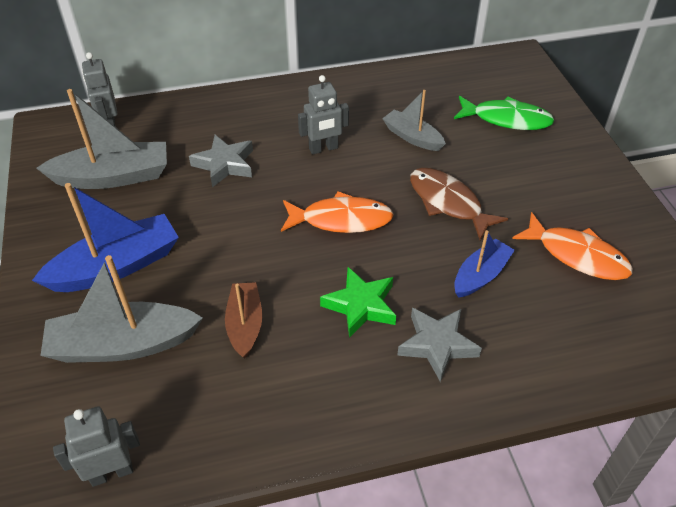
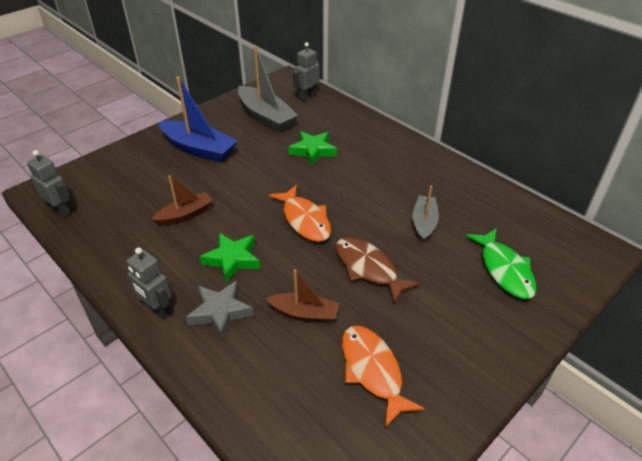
camera: 60 degrees right, 5 degrees down
grey boat [40,255,203,363] -> none
grey star [189,135,253,188] -> green star [288,131,337,166]
grey robot [298,75,349,155] -> grey robot moved to [126,247,172,319]
brown fish [410,168,508,240] -> brown fish turned 60 degrees counterclockwise [336,237,420,304]
blue boat [454,230,515,298] -> brown boat [266,270,340,323]
orange fish [512,212,633,280] -> orange fish turned 150 degrees clockwise [342,326,425,428]

